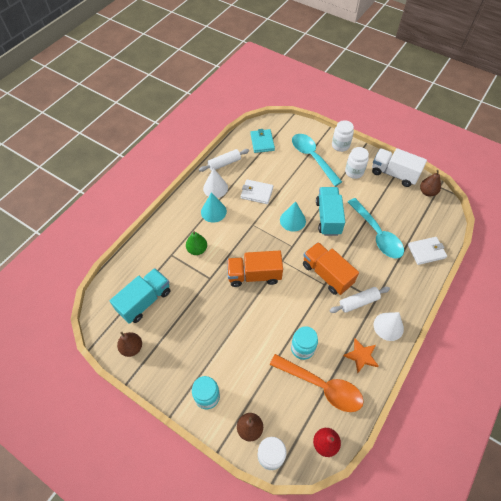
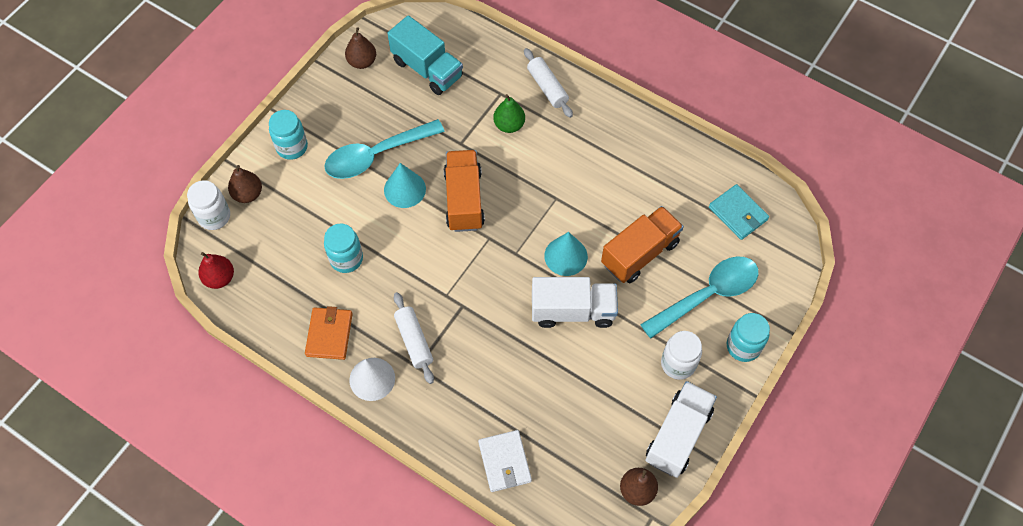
camera: 90 degrees right, 5 degrees up
white rolling pin [199,149,249,172] -> white rolling pin moved to [524,48,573,118]
turquoise cone [201,192,227,223] -> turquoise cone moved to [384,163,426,208]
white cone [203,168,228,198] -> none
white wallet [241,179,273,204] -> none
turquoise wallet [250,129,275,153] -> turquoise wallet turned 60 degrees clockwise [709,184,769,240]
orange spoon [270,354,364,412] -> none
orange truck [303,242,359,295] -> orange truck moved to [601,206,684,283]
turquoise truck [316,187,345,236] -> white truck [532,277,618,328]
white jar [332,120,354,152] -> turquoise jar [727,313,770,362]
orange star [343,338,379,373] -> orange wallet [305,306,353,360]
turquoise spoon [348,198,404,259] -> turquoise spoon moved to [324,119,445,179]

